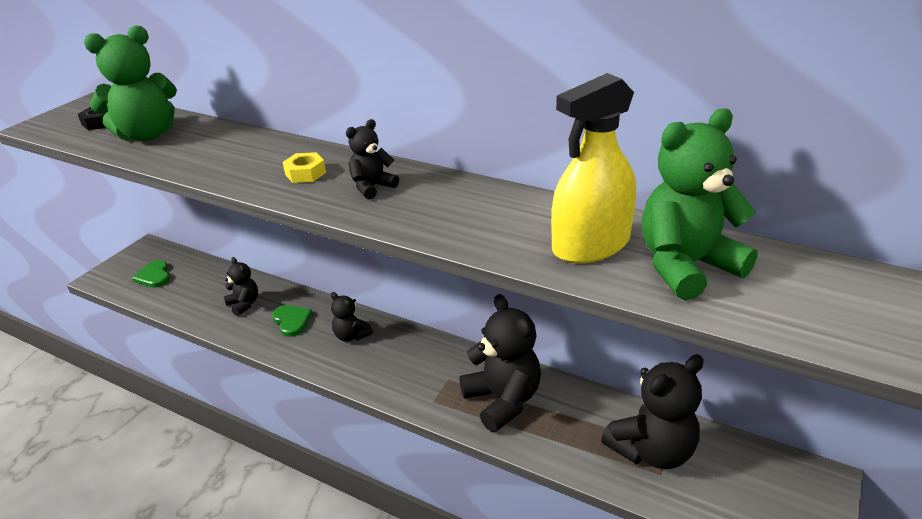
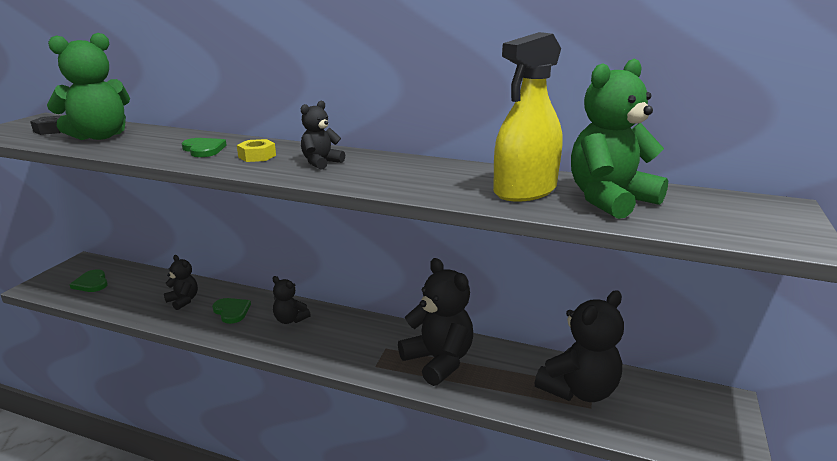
camera: 10 degrees left, 10 degrees down
none -> green heart [182,138,227,157]

